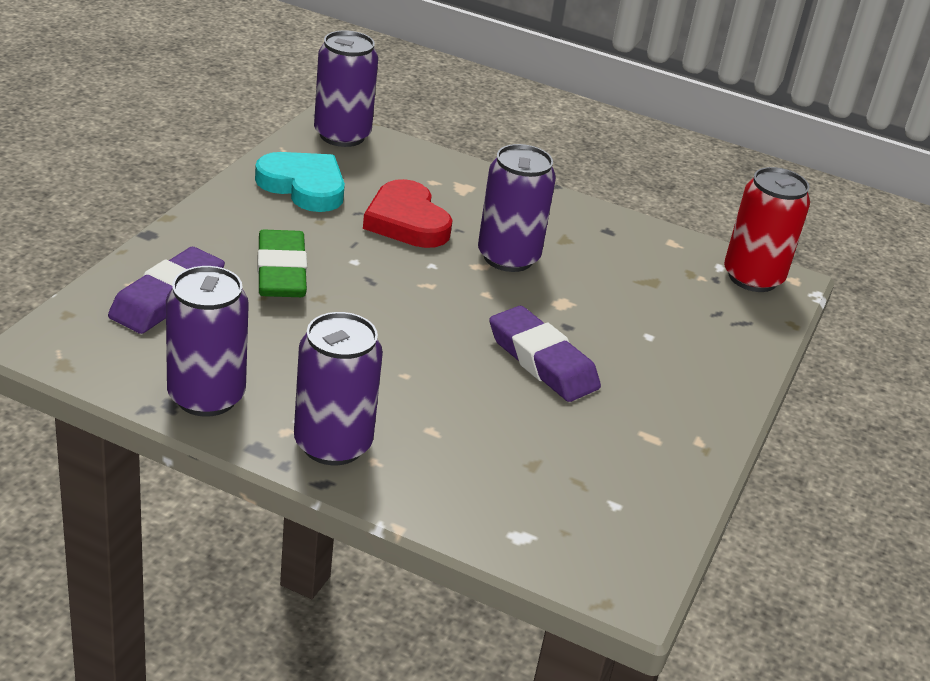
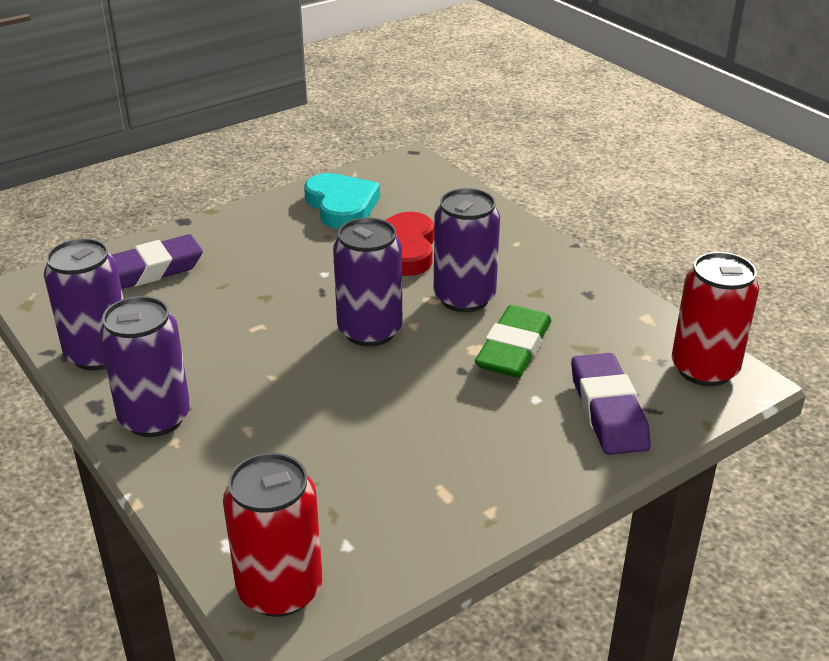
camera: 35 degrees right, 0 degrees up
green eraser [257,230,307,297] -> green eraser moved to [475,305,552,378]
purple can [314,30,378,147] -> purple can moved to [333,218,402,346]
purple eraser [489,306,601,402] -> purple eraser moved to [571,353,651,455]
none -> red can [223,453,322,617]

